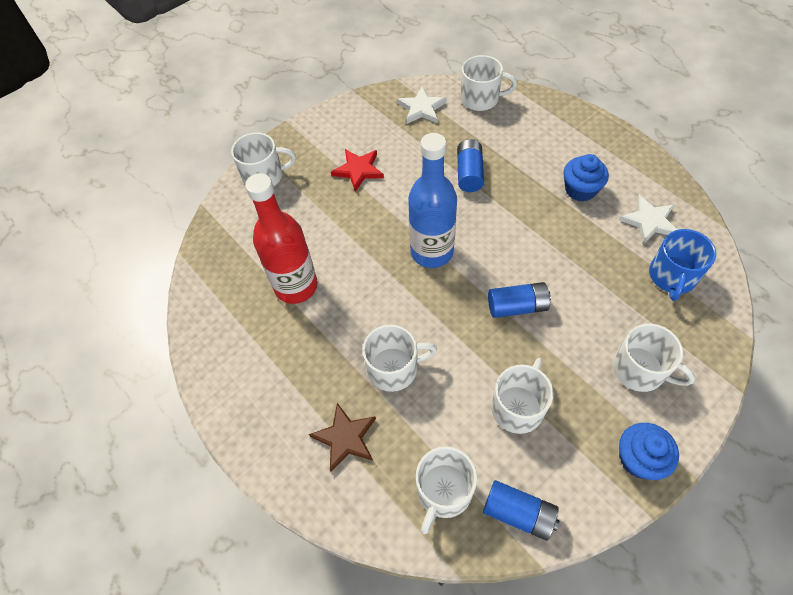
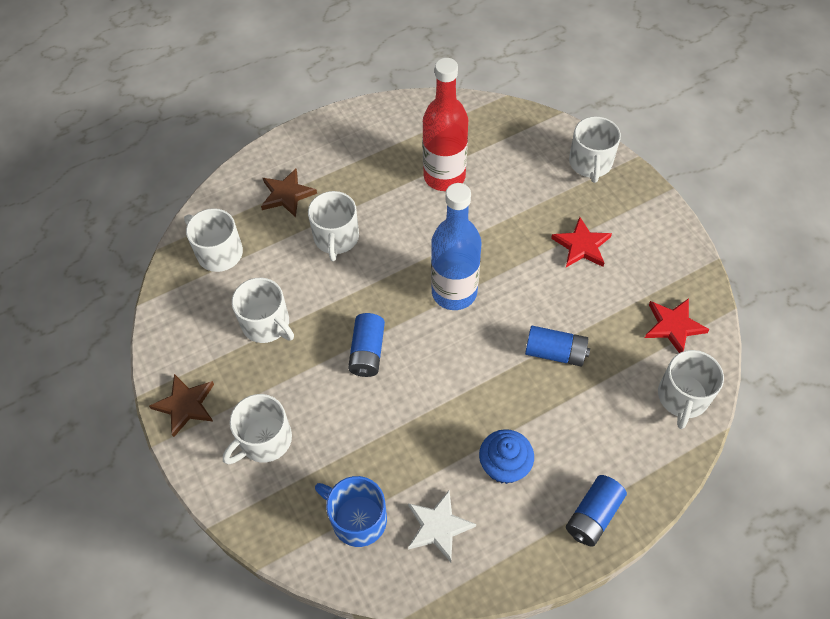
camera: 100 degrees right, 0 degrees up
white star [397,87,447,124] -> red star [645,298,710,353]
blue battery [483,480,559,541] -> blue battery moved to [566,475,627,547]
blue cupcake [619,423,679,480] -> brown star [149,374,214,437]

